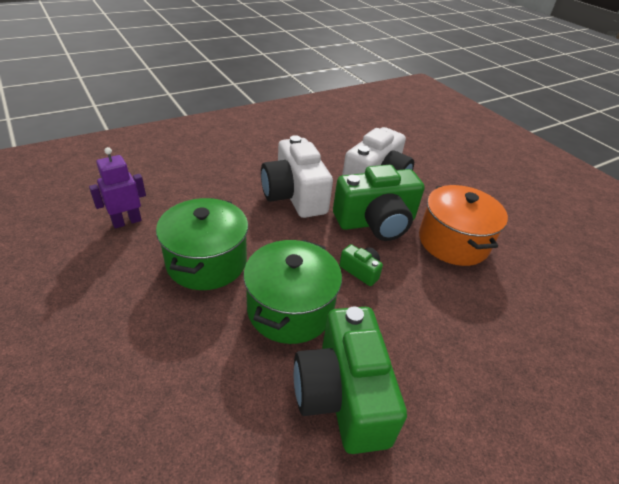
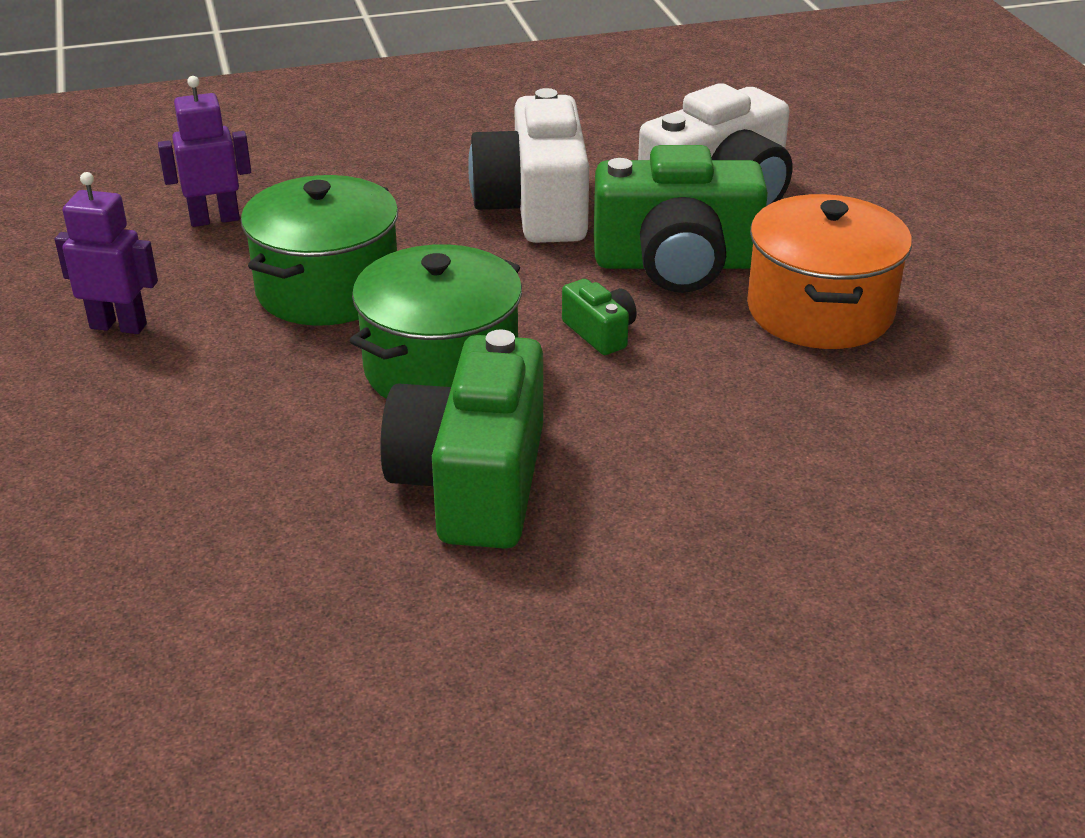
camera: 20 degrees right, 5 degrees down
none -> purple robot [55,172,158,334]

